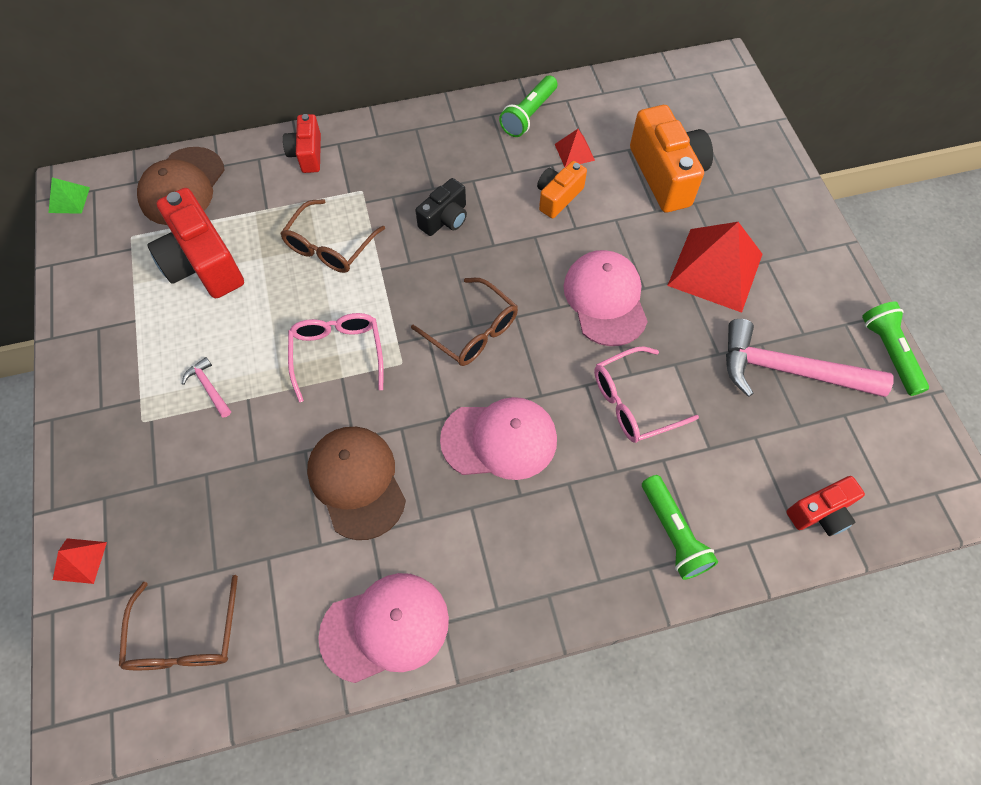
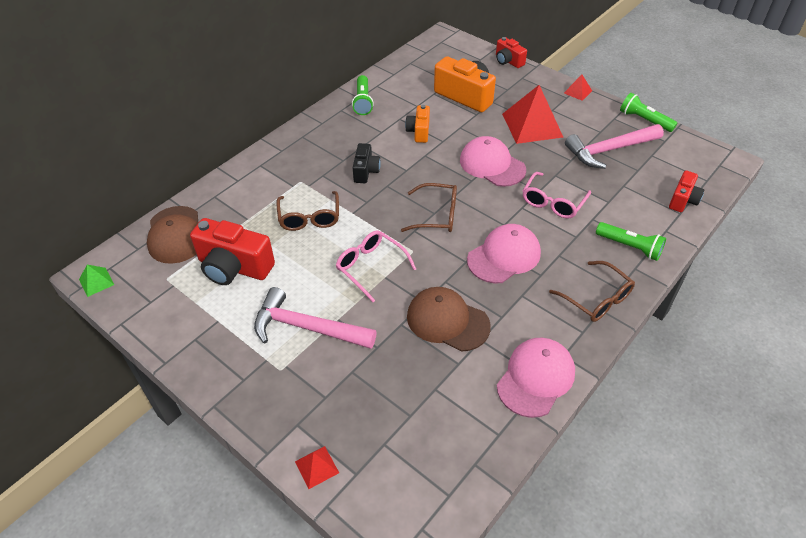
camera: 35 degrees left, 15 degrees down
brown glasses [119,575,238,670] -> brown glasses moved to [549,261,635,322]
pink hammer [182,357,231,418] -> pink hammer [254,287,377,349], size x2.36
red camera [283,114,321,173] -> red camera moved to [496,37,527,68]
red pyramid [555,129,595,167] -> red pyramid moved to [564,75,592,101]

